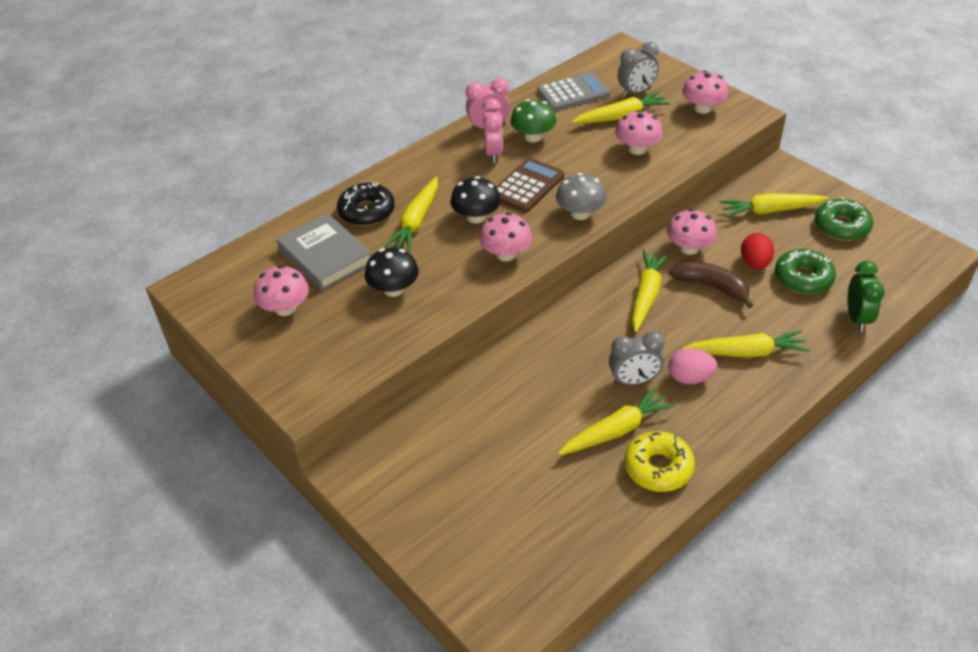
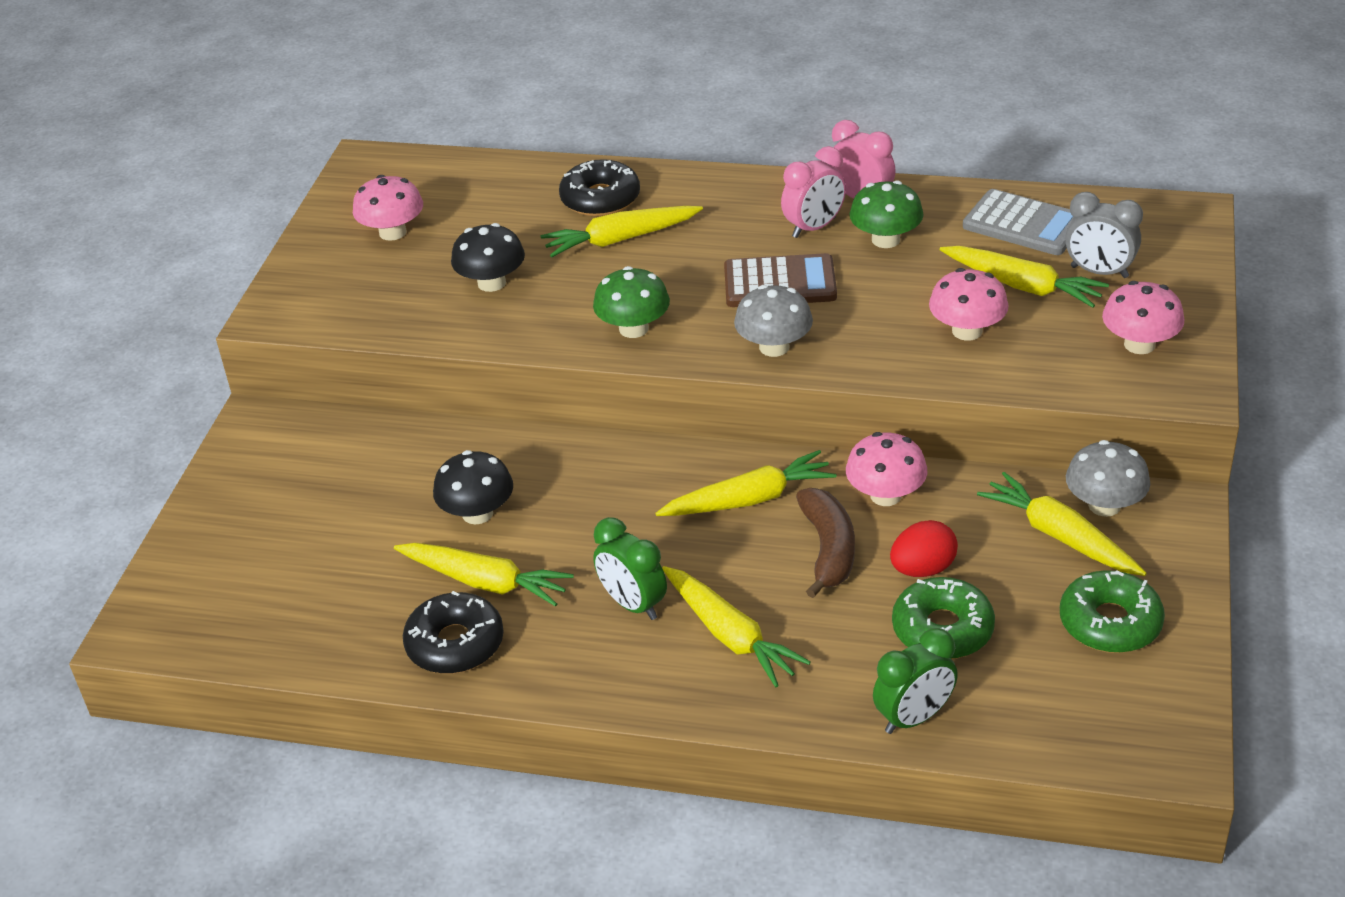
camera: 55 degrees right, 5 degrees down
grey book [277,213,372,291] -> none
black mushroom [450,176,501,223] -> black mushroom moved to [433,450,513,525]
pink mushroom [480,213,532,261] -> green mushroom [593,266,670,338]
grey clock [609,331,665,385] -> none
yellow donut [624,431,695,492] -> black donut [403,591,504,674]
pink egg [668,348,718,384] -> green clock [593,517,667,620]
none -> grey mushroom [1066,440,1150,517]

